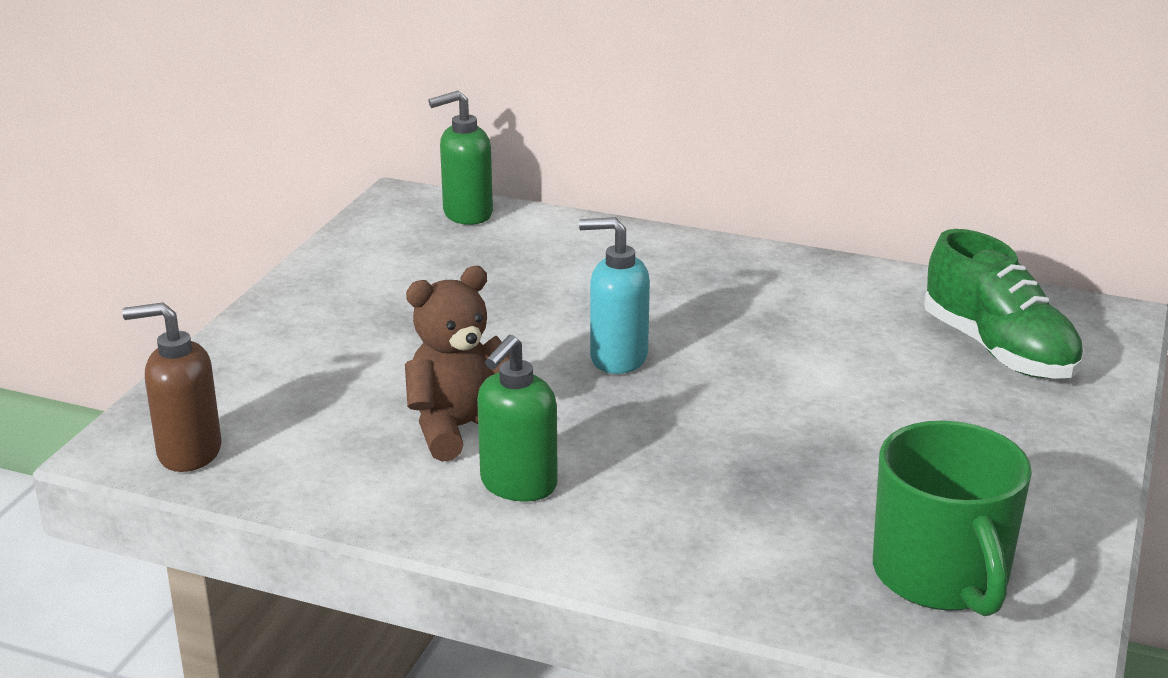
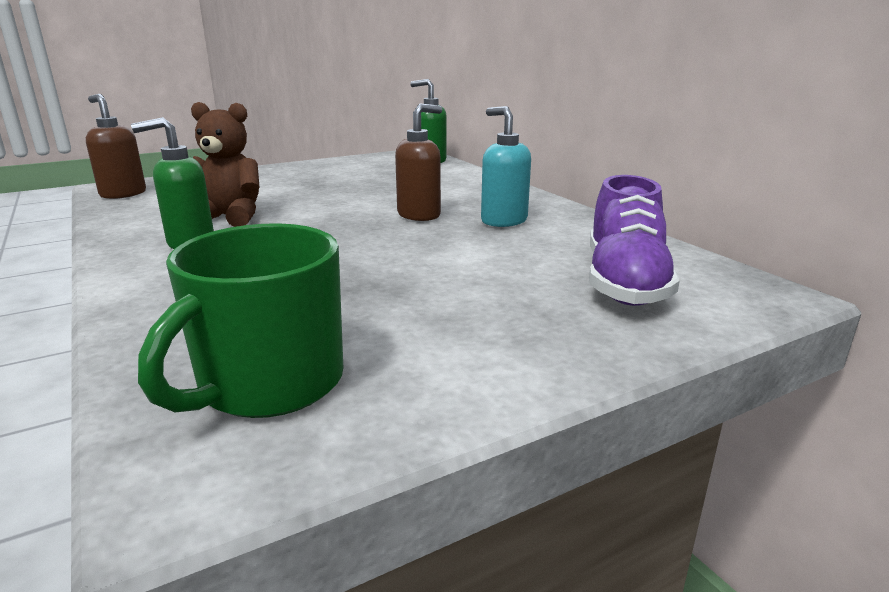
camera: 40 degrees right, 5 degrees down
turquoise soap dispenser [579,217,650,374] -> turquoise soap dispenser moved to [481,106,531,227]
green shoe [924,229,1084,379] -> purple shoe [589,175,680,306]
none -> brown soap dispenser [395,103,442,221]

